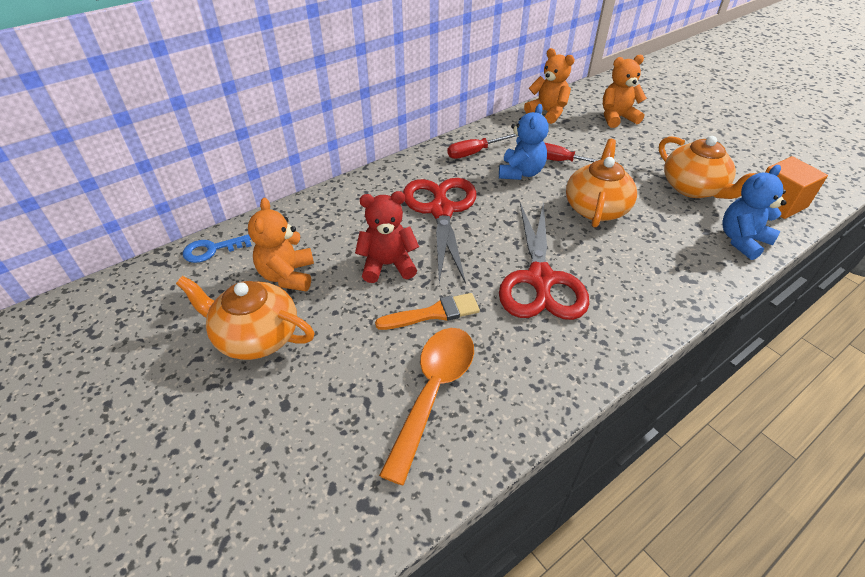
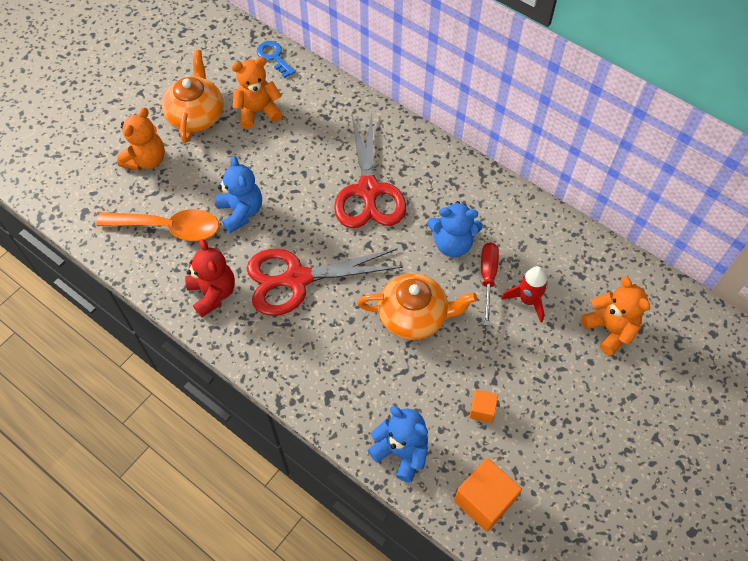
camera: 75 degrees right, 15 degrees up
red teddy bear [355,191,419,283] -> red teddy bear moved to [185,239,235,318]
orange brush [375,293,480,330] -> blue teddy bear [215,156,262,233]
red scissors [403,178,477,284] -> red scissors turned 105 degrees clockwise [334,112,406,228]
red screwdriver [447,133,518,159] -> none
orange teddy bear [524,48,575,124] -> orange teddy bear moved to [117,108,165,171]
orange teapot [659,136,757,199] -> orange cube [469,389,498,423]
none -> red rocket [501,266,548,322]

